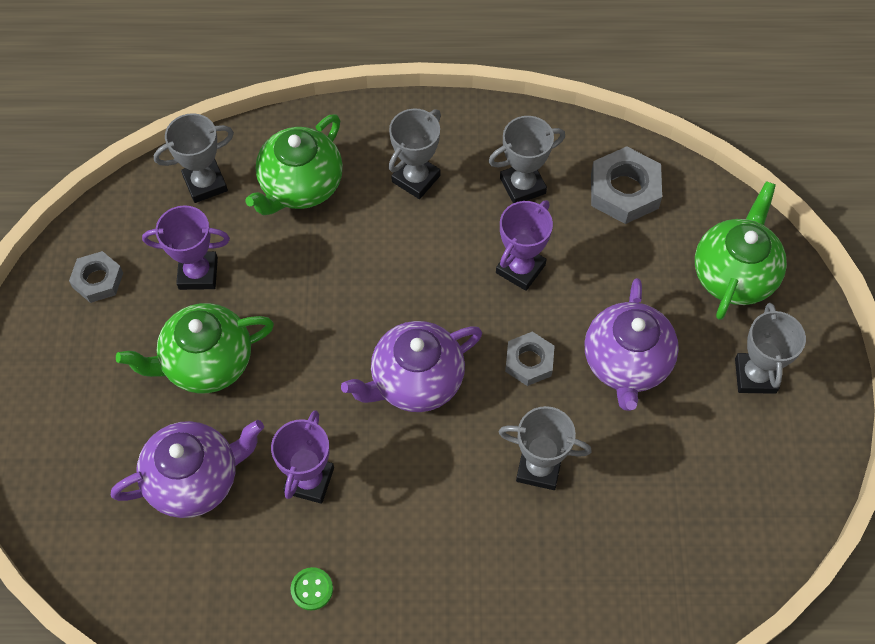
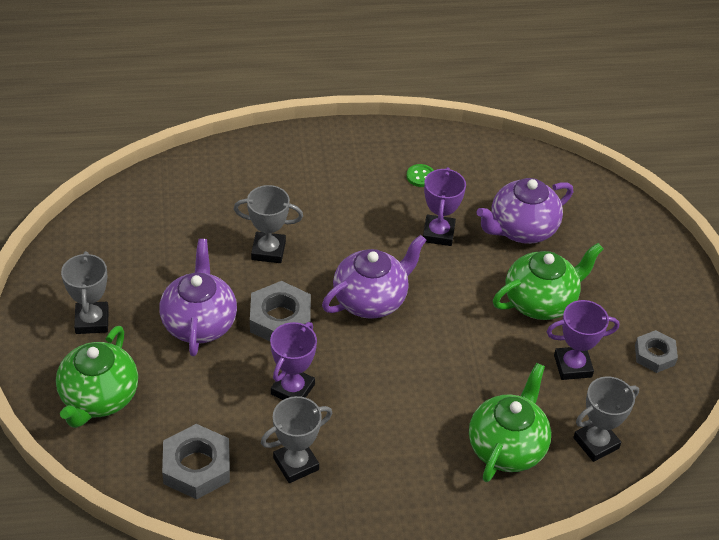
camera: 170 degrees right, 15 degrees down
grey trophy [389,109,441,199] -> none
grey nut [505,332,555,386] -> grey nut [250,281,311,342], size x1.56

